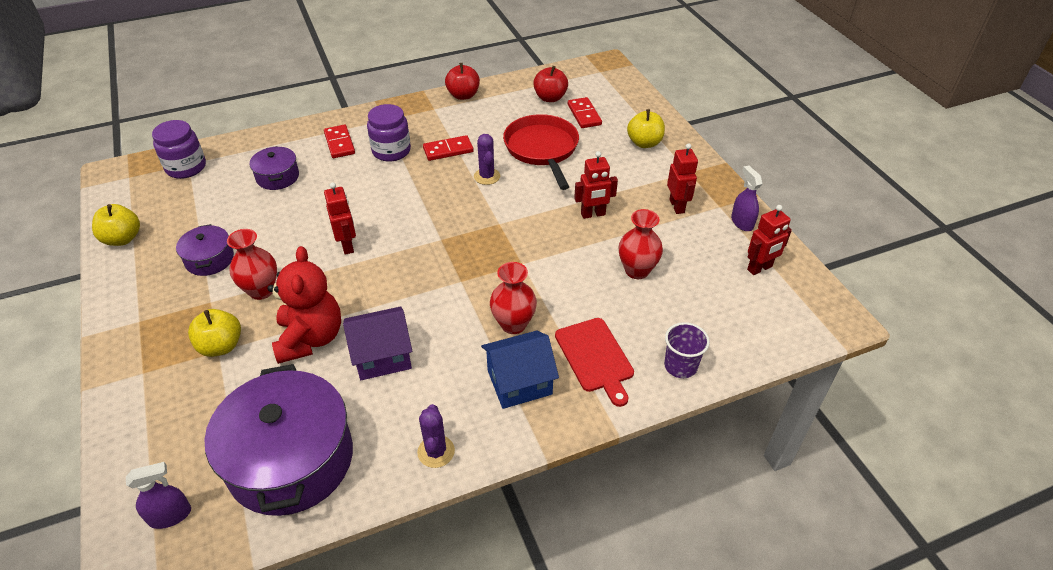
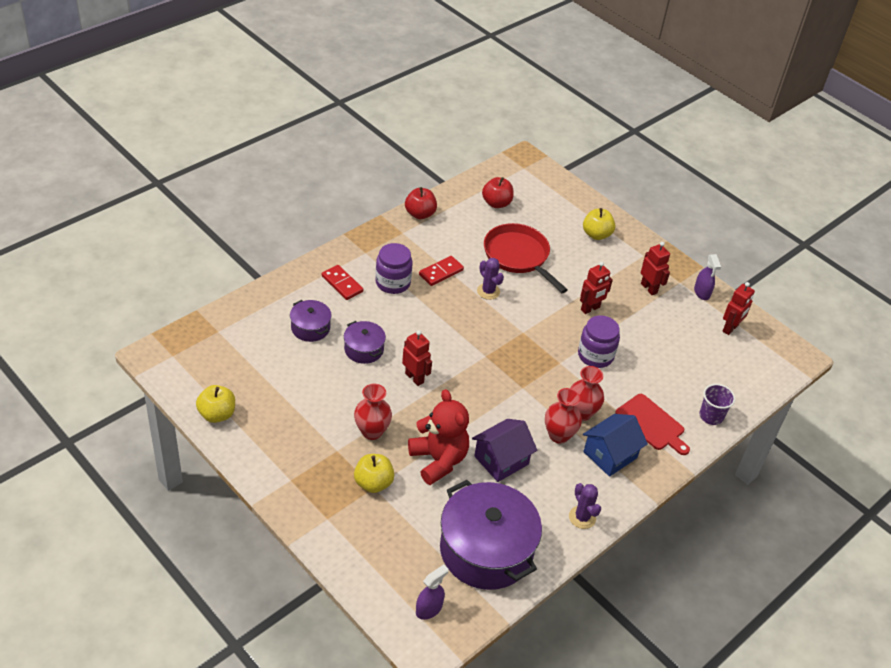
camera: 25 degrees left, 0 degrees up
purple jar [152,120,206,179] -> purple jar moved to [578,315,620,368]
purple pot [176,224,234,276] -> purple pot moved to [344,321,386,364]
red domino [568,97,602,128] -> none
red vase [619,209,663,279] -> red vase moved to [545,388,582,444]
purple spray bottle [731,166,763,231] -> purple spray bottle turned 150 degrees counterclockwise [694,254,721,300]

